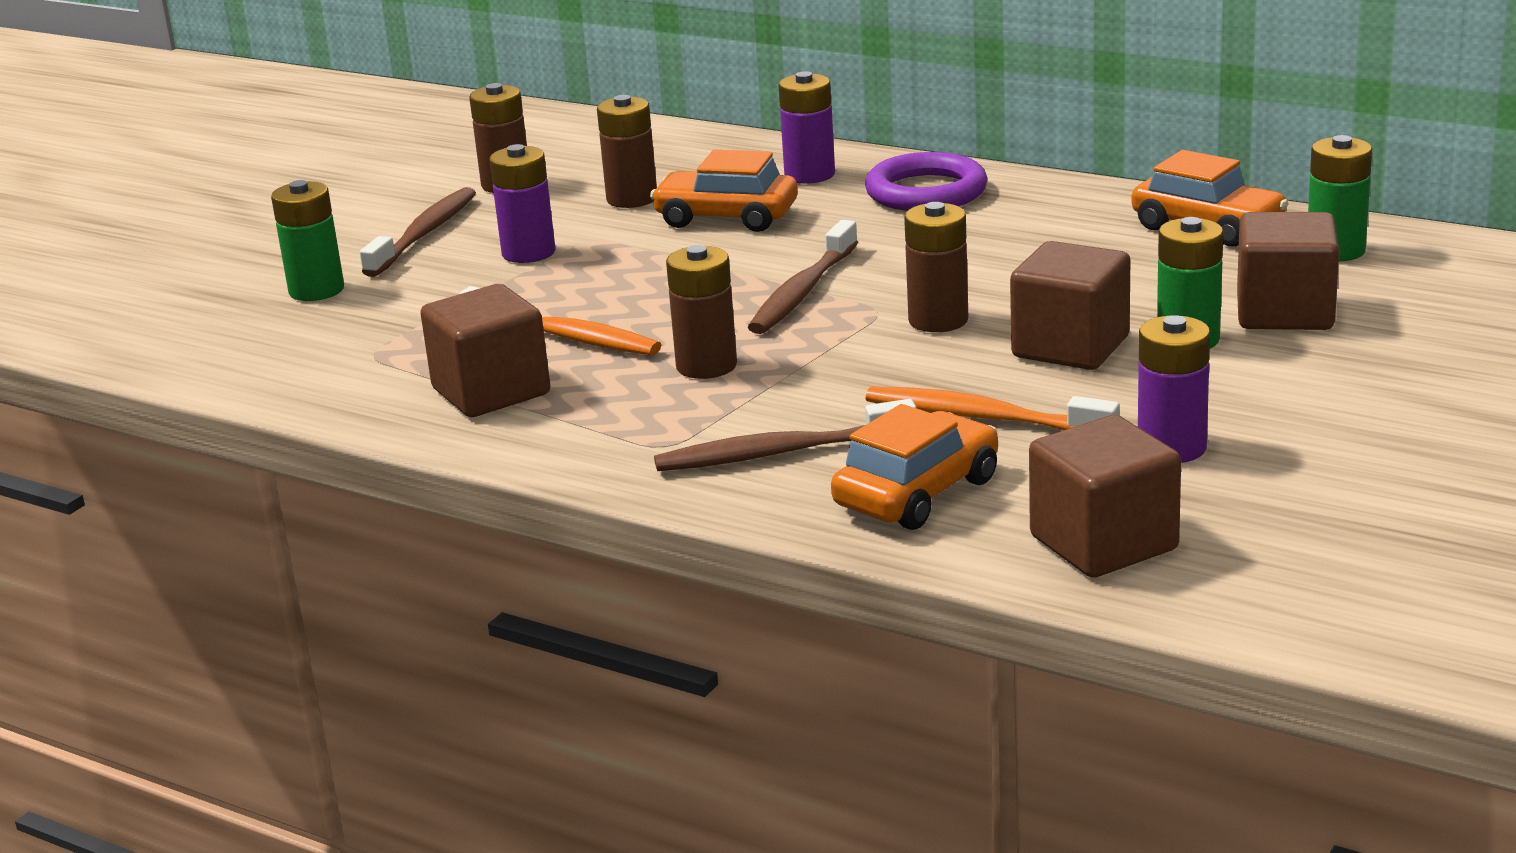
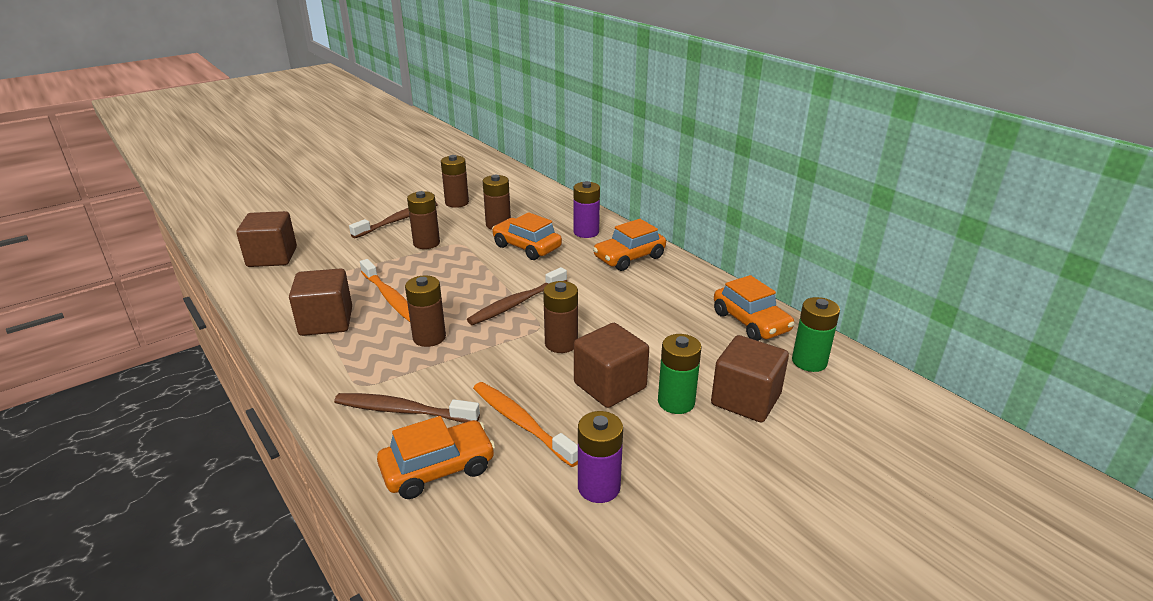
camera: 20 degrees right, 5 degrees up
green battery [271,180,344,301] -> none
purple battery [489,144,556,263] -> brown battery [407,191,440,249]
purple ring [865,152,988,211] -> orange car [593,219,666,271]
brown cube [1029,415,1181,578] -> brown cube moved to [236,211,297,267]

